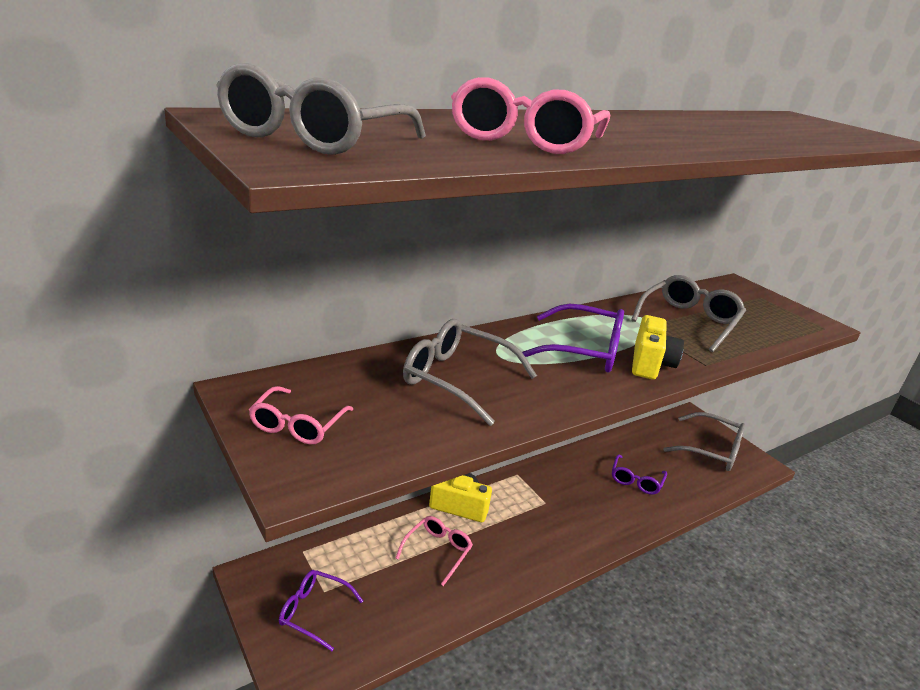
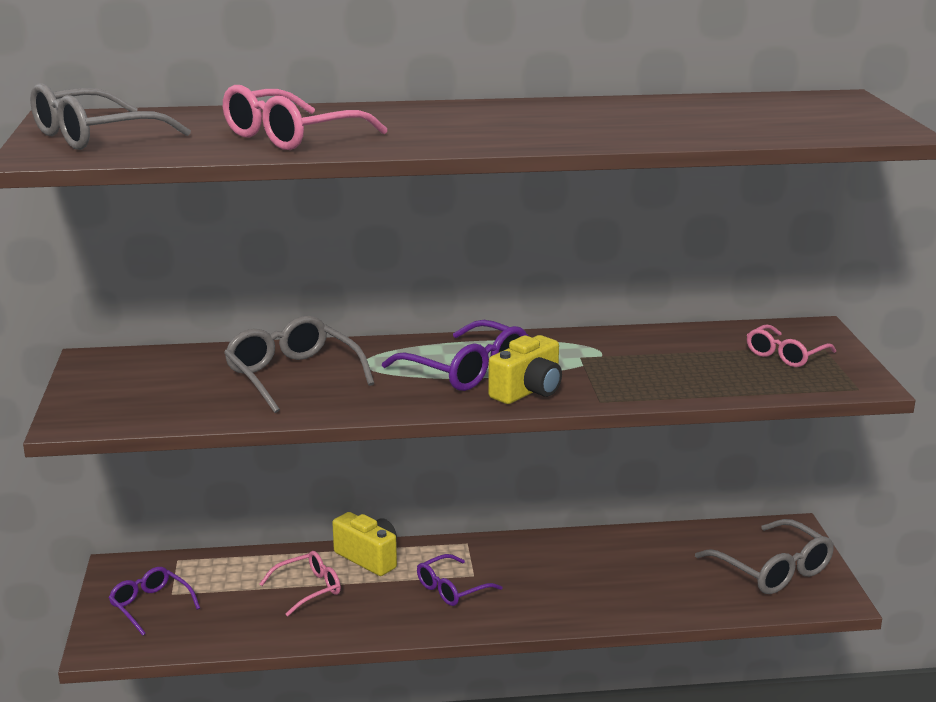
camera: 30 degrees right, 5 degrees down
pink glasses [249,386,353,445] -> pink glasses moved to [747,324,836,367]
purple glasses [612,454,667,495] -> purple glasses moved to [417,554,502,606]
grey glasses [631,275,746,352] -> none

